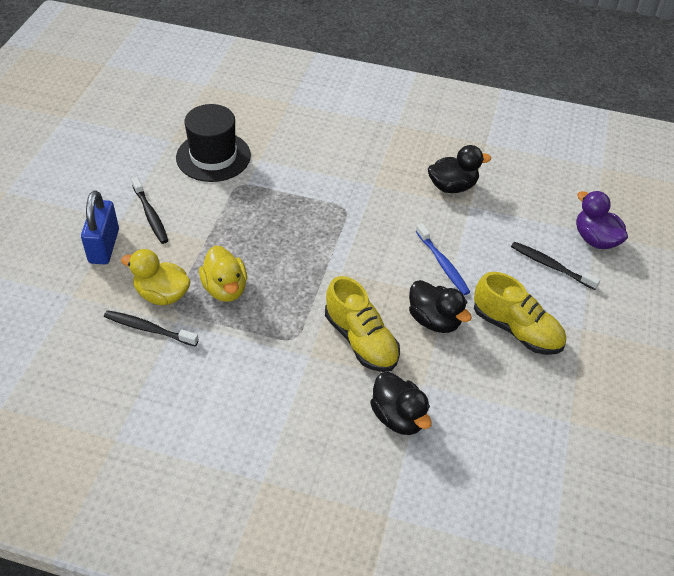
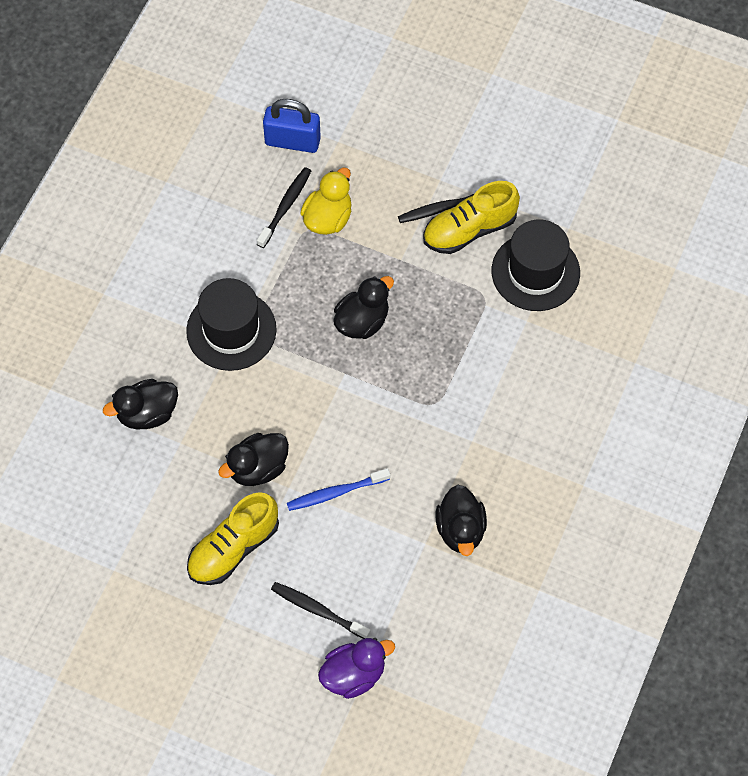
camera: 100 degrees right, 15 degrees up
blue padlock [81,190,119,264] -> blue padlock moved to [263,99,321,153]
yellow duck [199,245,247,302] -> none
yellow shoe [325,276,400,372] -> yellow shoe moved to [423,181,520,254]
black toothbrush [511,242,600,290] -> black toothbrush turned 105 degrees counterclockwise [271,582,371,639]
none -> black hat [186,278,277,371]
none -> black duck [333,276,394,339]

